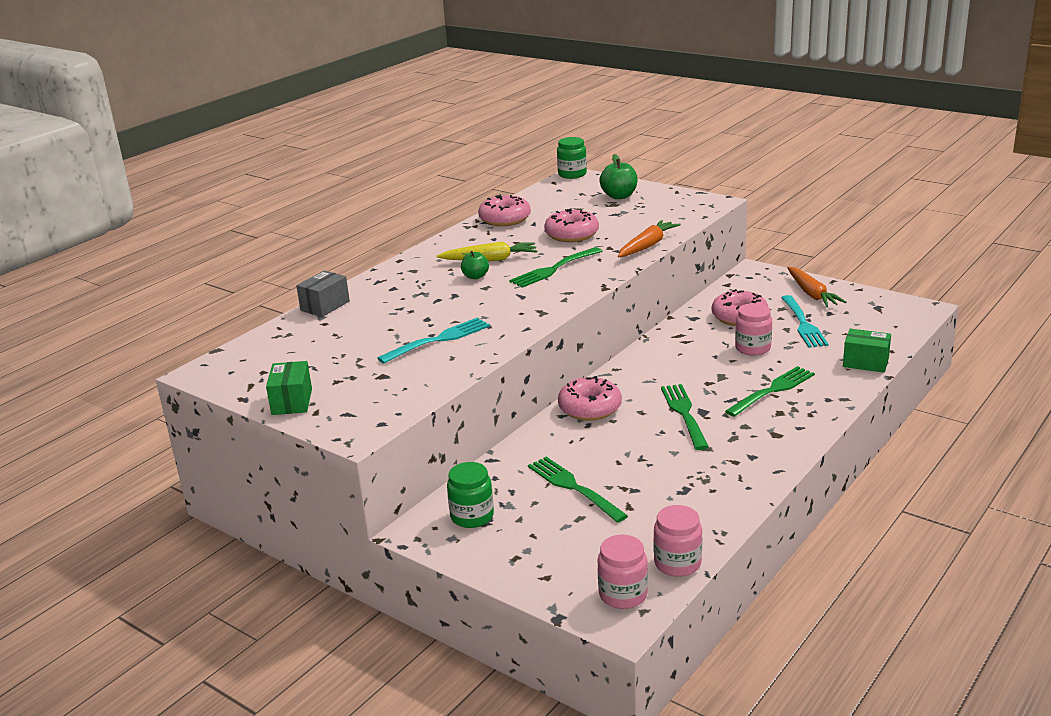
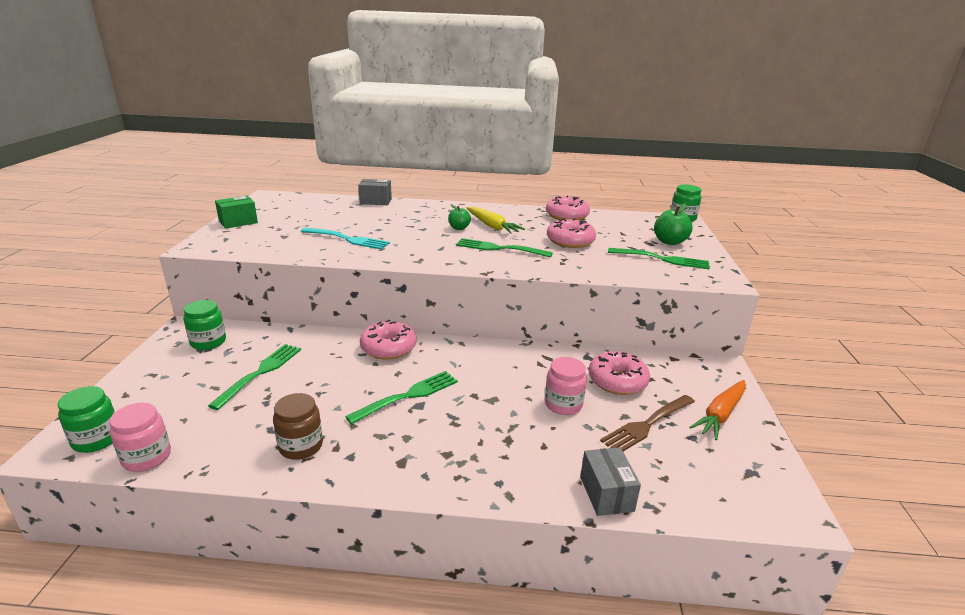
camera: 55 degrees right, 0 degrees up
pink jar [598,535,648,609] -> green jar [57,386,115,453]
orange carrot [618,220,681,257] -> none
green fork [725,366,815,417] -> green fork moved to [608,248,710,269]
turquoise fork [781,295,829,348] -> brown fork [600,395,695,451]
green box [843,329,891,373] -> grey box [580,447,641,516]
none -> brown jar [273,393,323,460]

